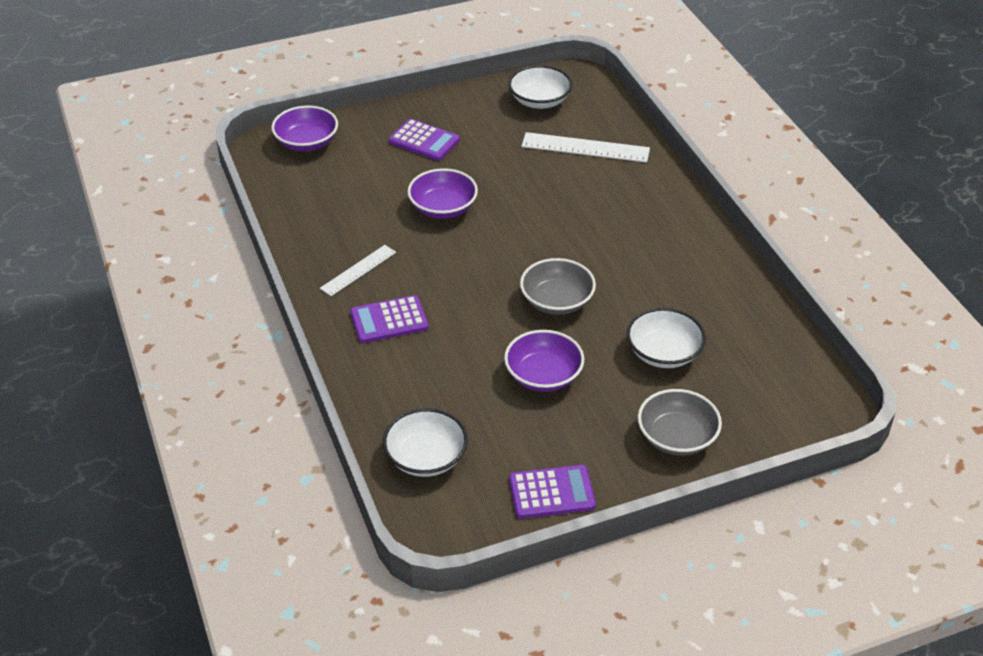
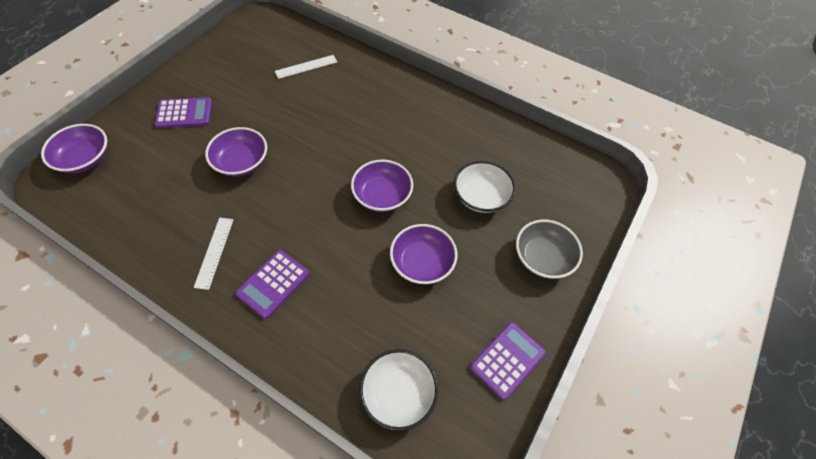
camera: 40 degrees left, 15 degrees up
white bowl [508,65,572,109] -> none
grey bowl [520,258,596,315] -> purple bowl [351,160,413,212]
white ruler [521,132,650,163] -> white ruler [275,55,337,79], size x0.64

